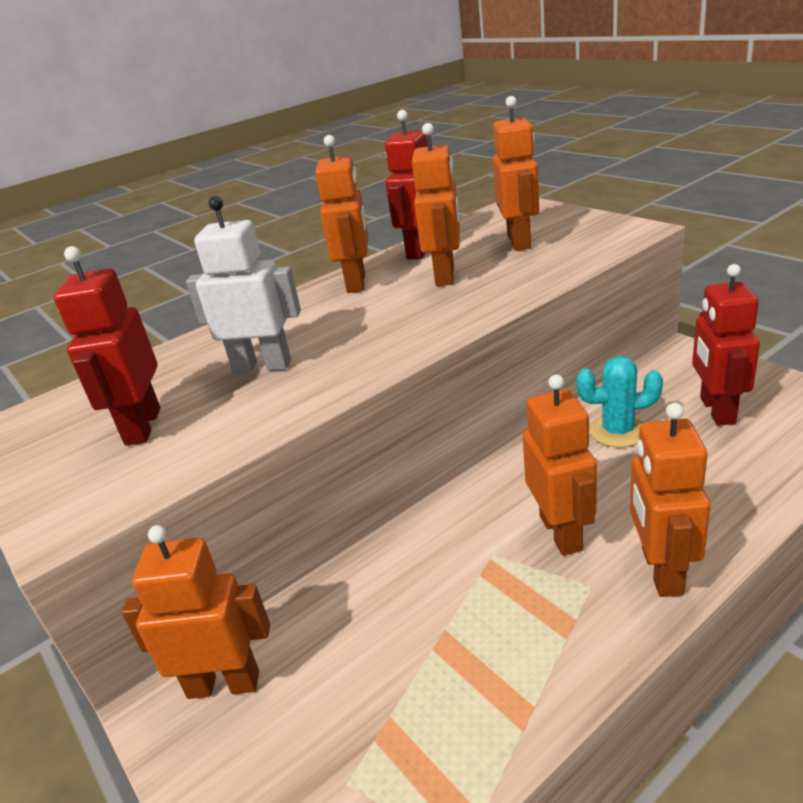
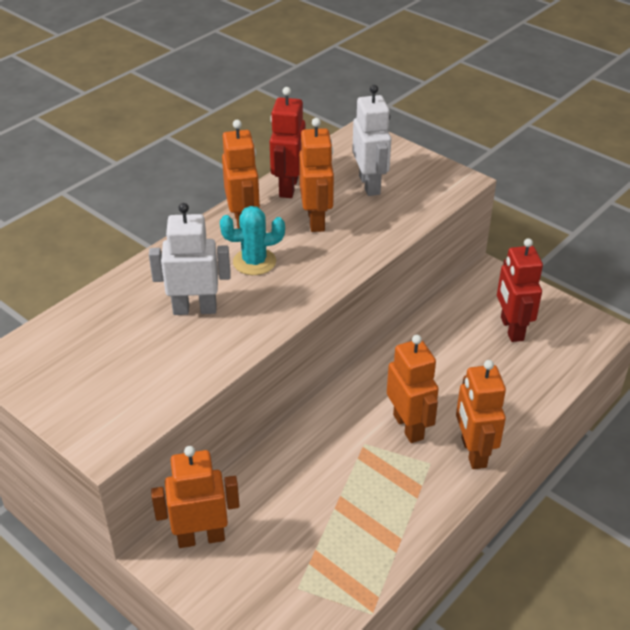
camera: 15 degrees left, 10 degrees up
red robot [54,246,161,446] -> none
orange robot [493,96,539,251] -> white robot [352,85,391,196]
turquoise cactus [577,356,663,448] -> turquoise cactus moved to [220,206,285,275]

